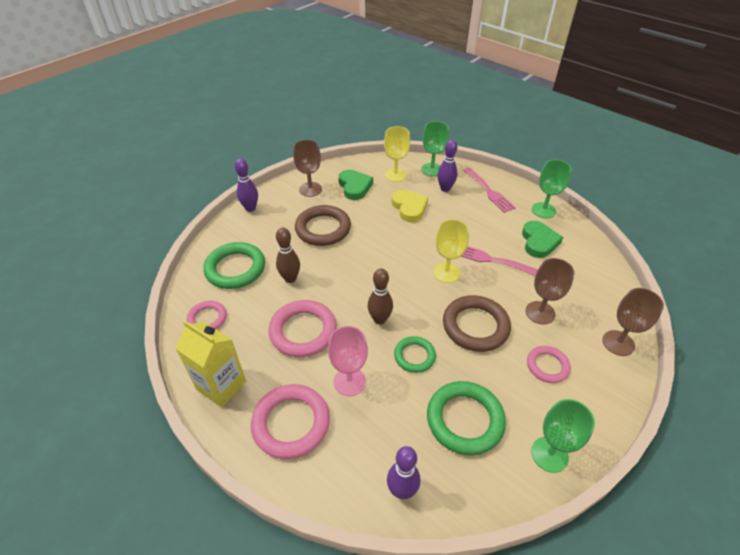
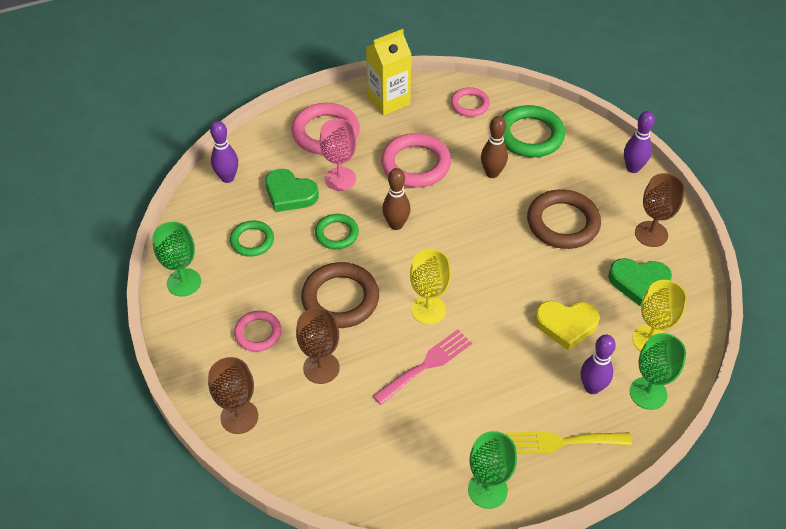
camera: 115 degrees right, 5 degrees up
green ring [427,381,506,455] -> green ring [230,221,274,257], size x0.59
pink fork [463,168,516,213] -> yellow fork [506,431,632,454]
green heart [522,221,563,258] -> green heart moved to [265,169,319,212]

